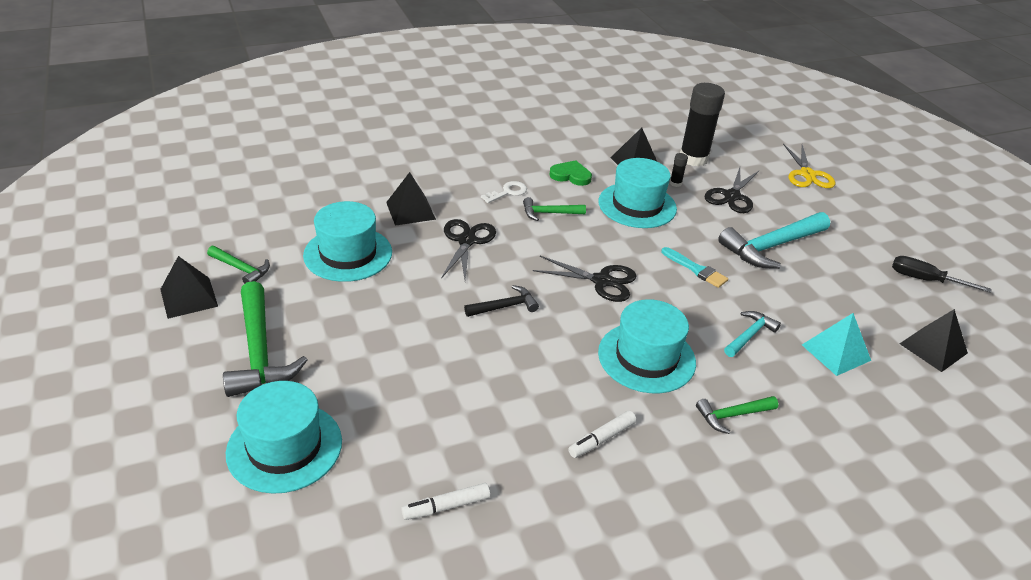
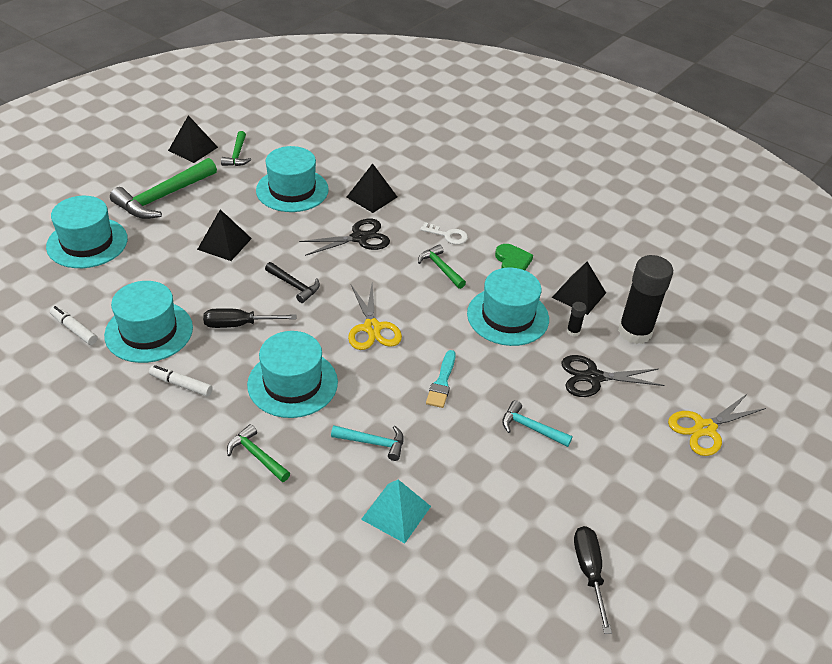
camera: 60 degrees right, 5 degrees up
black scissors [533,256,636,302] -> yellow scissors [348,284,402,350]
turquoise hammer [718,212,830,269] -> turquoise hammer [502,400,573,447], size x0.53
black pyramid [899,309,968,372] -> black pyramid moved to [197,209,252,261]
none -> turquoise hat [104,281,193,363]
none -> black screwdriver [203,308,297,328]

